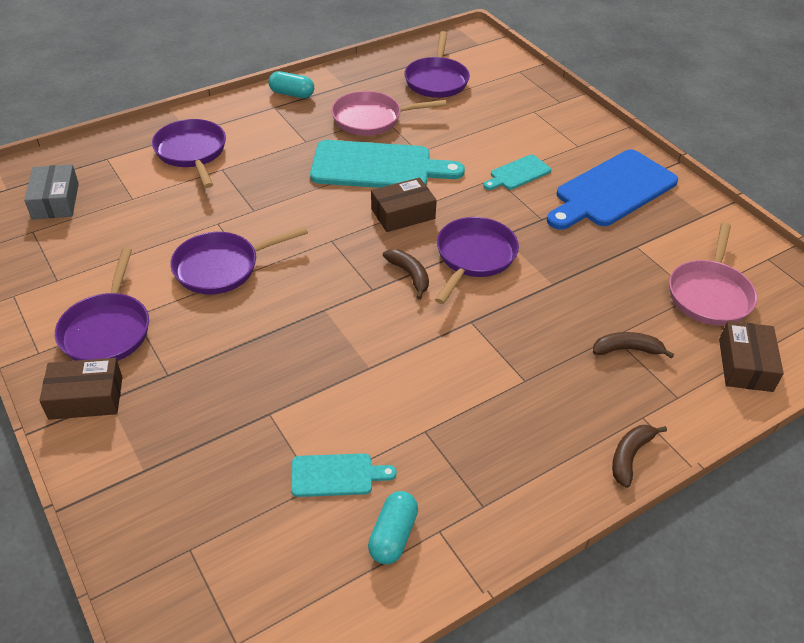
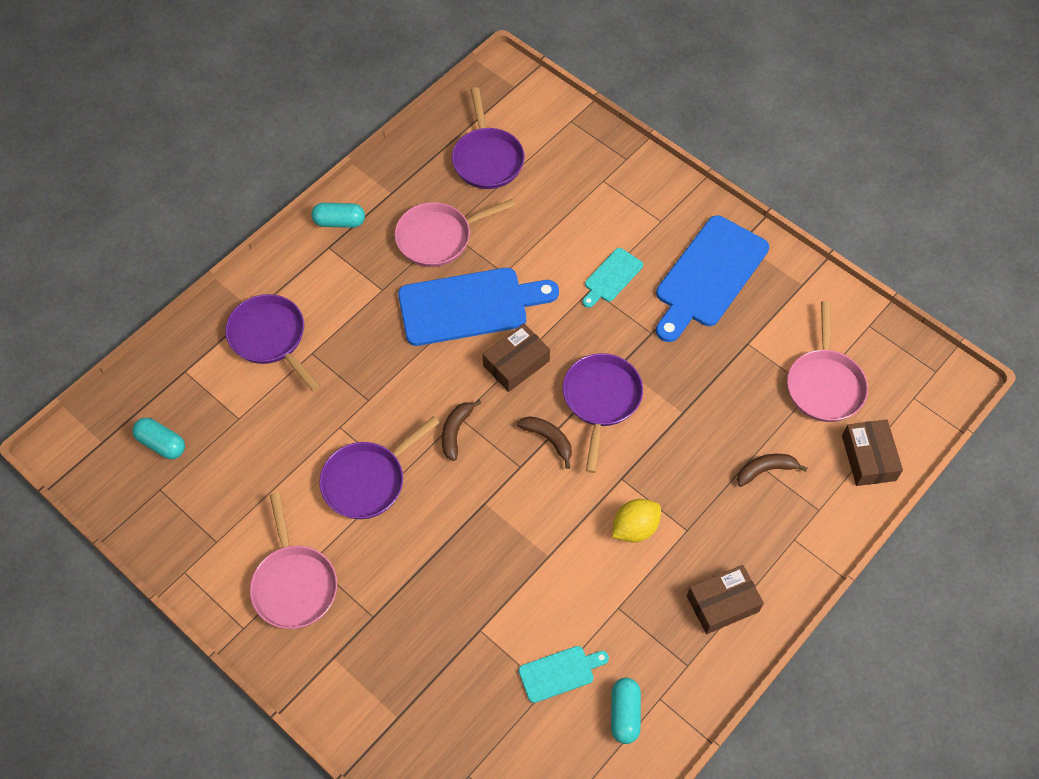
camera: 15 degrees left, 15 degrees up
grey box [24,164,79,219] -> turquoise capsule [132,418,185,459]
brown box [39,358,122,420] -> brown box moved to [687,565,764,634]
purple pan [55,248,149,361] -> pink pan [250,492,337,629]
turquoise cutting board [310,140,465,188] -> blue cutting board [398,268,559,346]
brown banana [612,425,667,488] -> brown banana moved to [441,400,481,461]
none -> yellow lemon [612,499,661,543]

